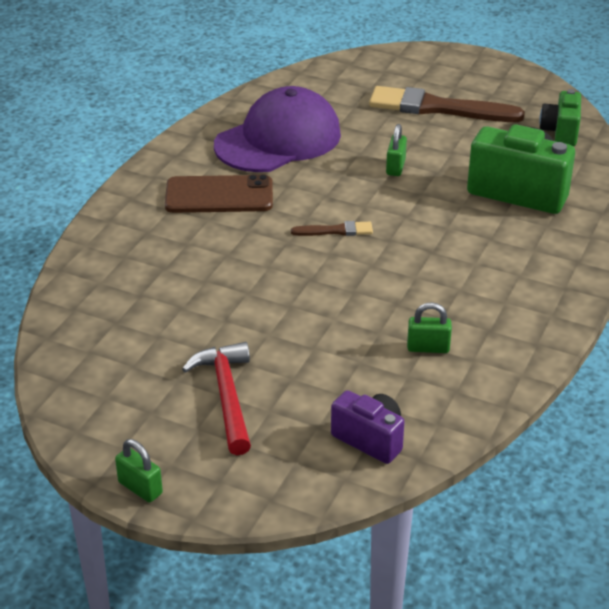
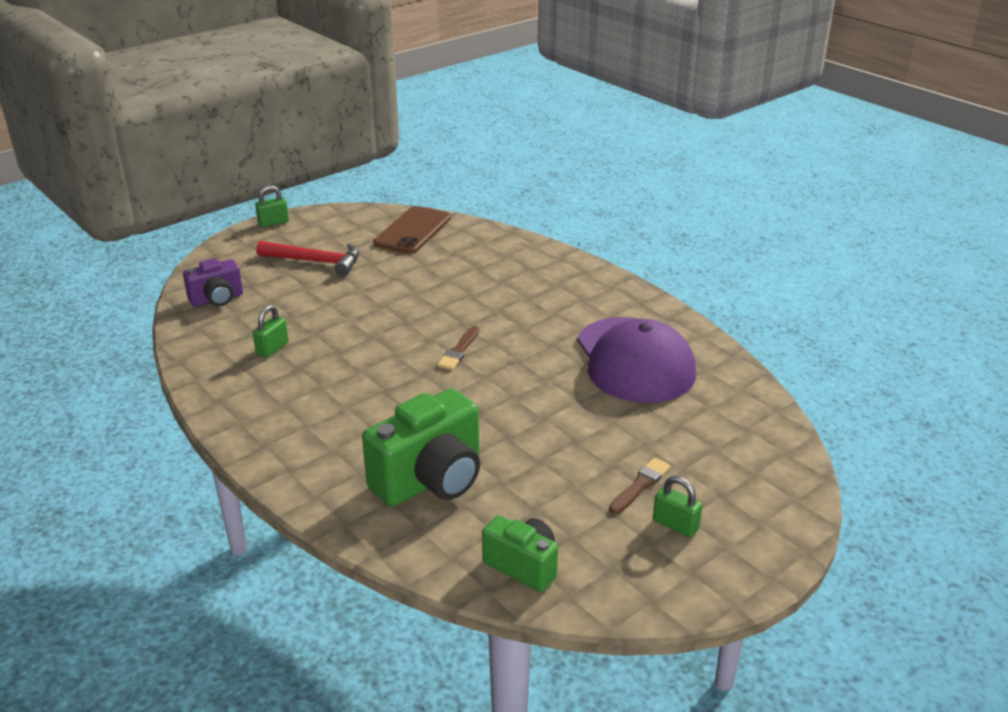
camera: 115 degrees right, 5 degrees down
brown phone [165,174,273,213] -> brown phone moved to [373,206,451,254]
brown brush [369,86,525,122] -> brown brush [609,458,670,514], size x0.47
green padlock [386,124,407,176] -> green padlock moved to [653,476,702,537]

